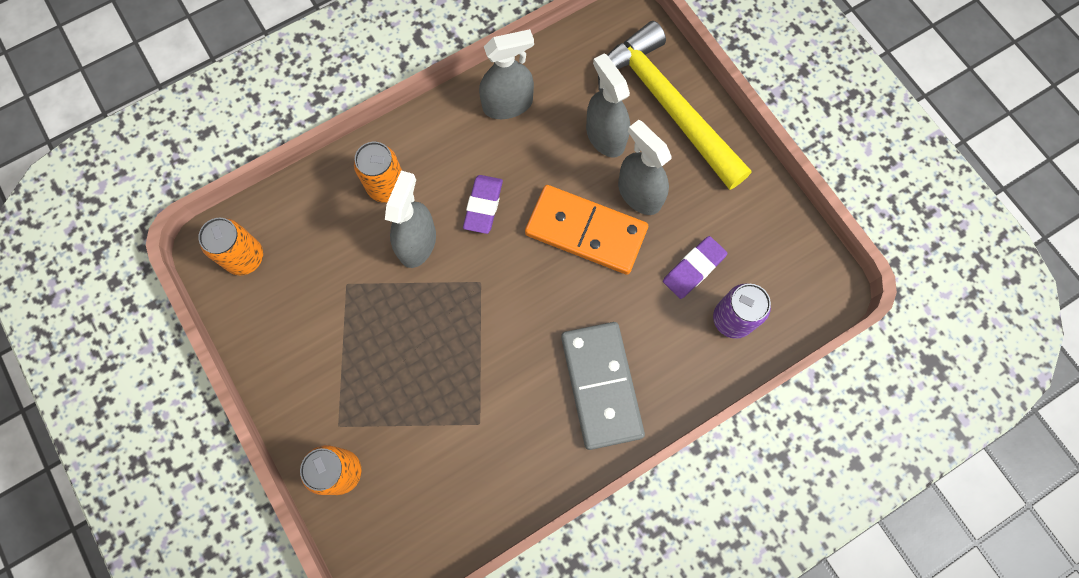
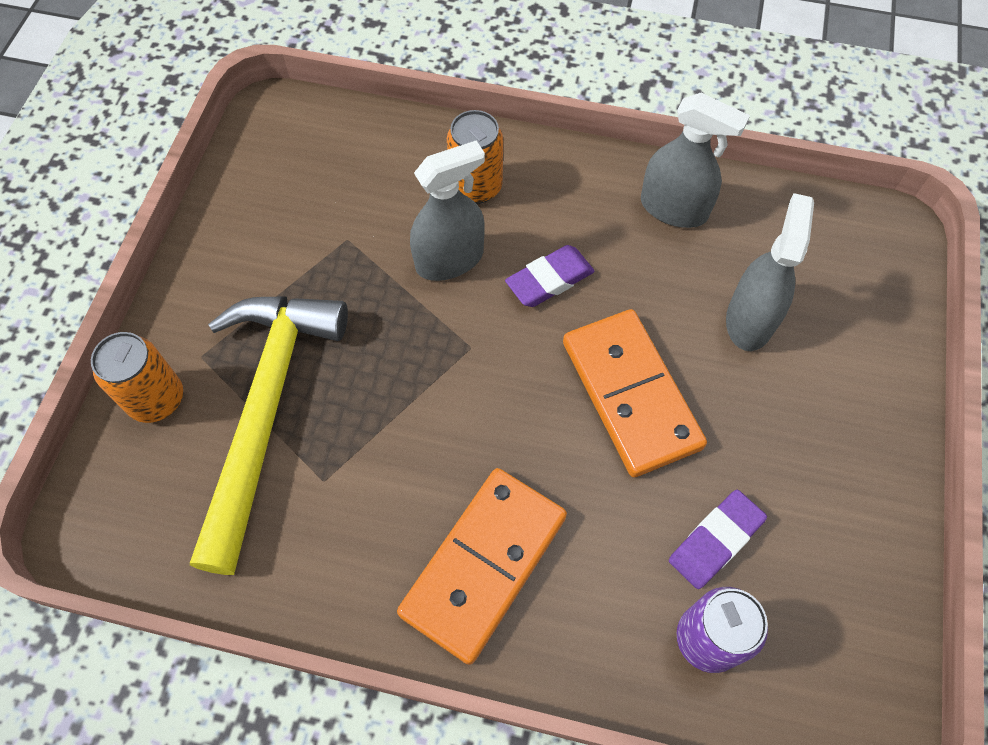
camera: 45 degrees right, 10 degrees down
orange can [198,218,263,275] -> none
grey domino [561,322,645,450] -> orange domino [397,468,567,665]
yellow hammer [598,21,752,190] -> yellow hammer moved to [190,296,348,575]
grey spray bottle [618,120,672,215] -> none
purple eraser [663,236,728,299] -> purple eraser turned 45 degrees counterclockwise [669,490,767,589]

